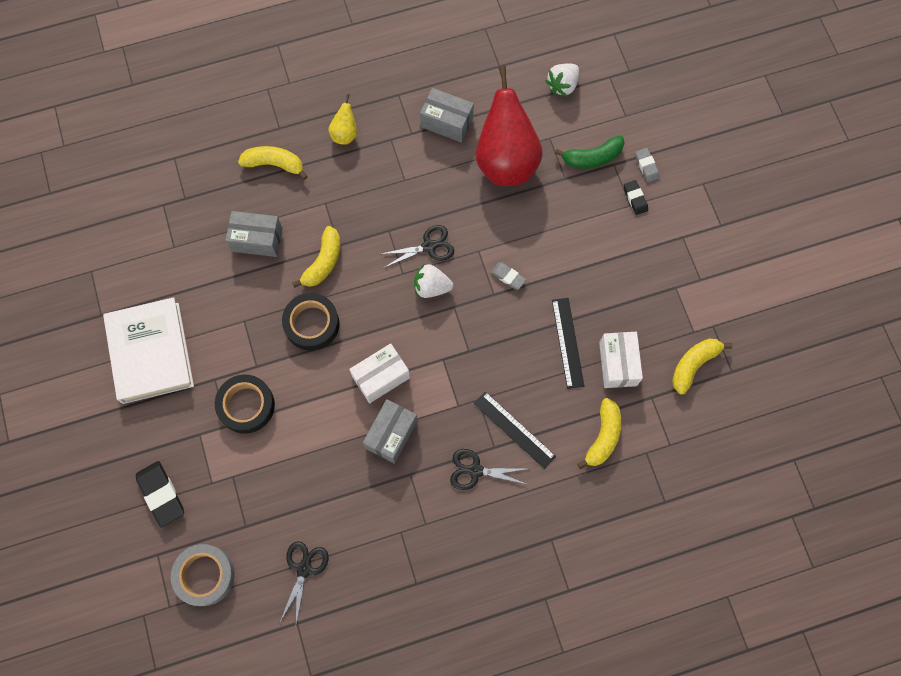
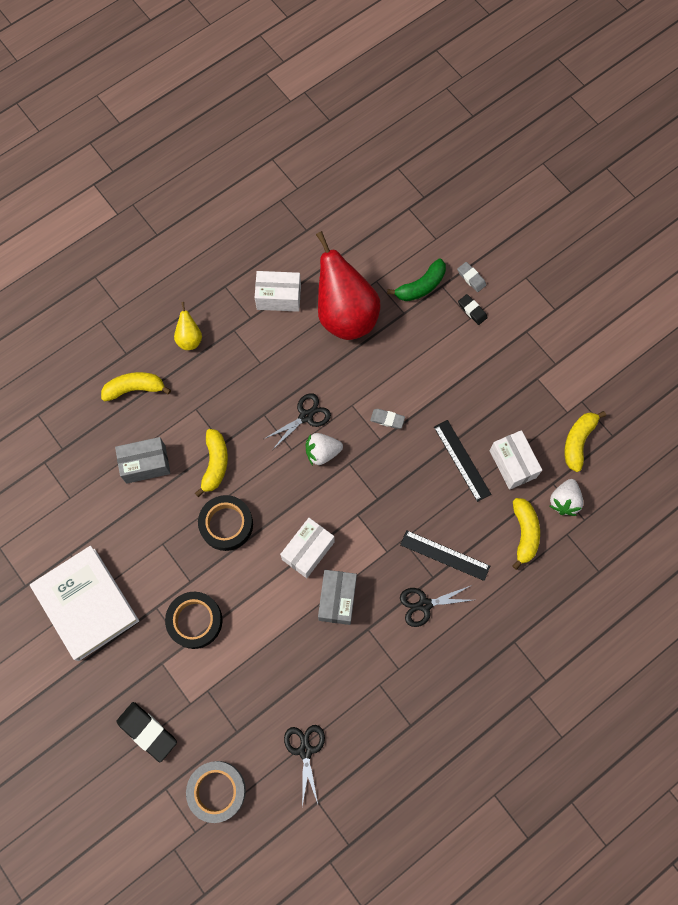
camera: 20 degrees left, 0 degrees up
grey box [420,88,474,143] -> white box [255,271,301,312]
white strawberry [546,63,579,97] -> white strawberry moved to [550,479,584,516]

